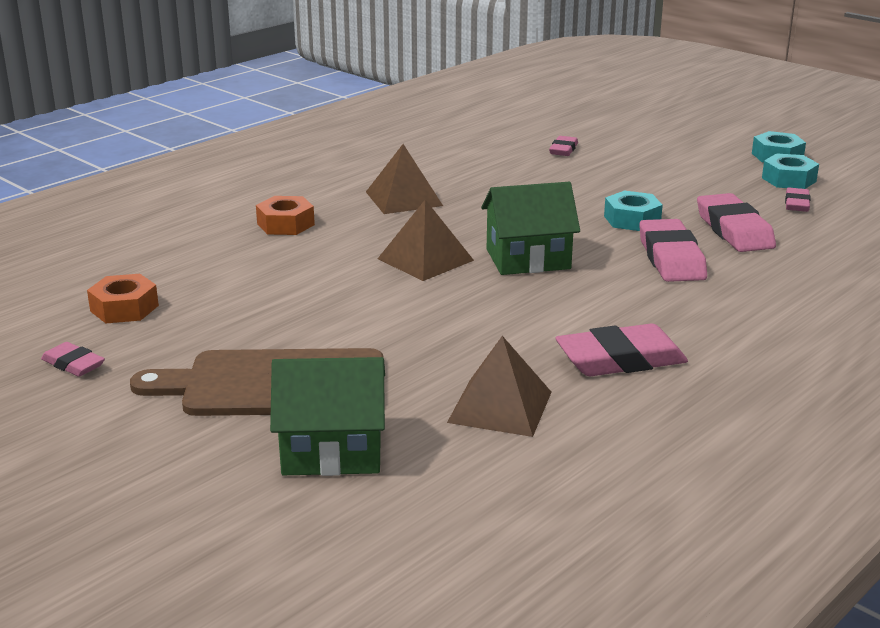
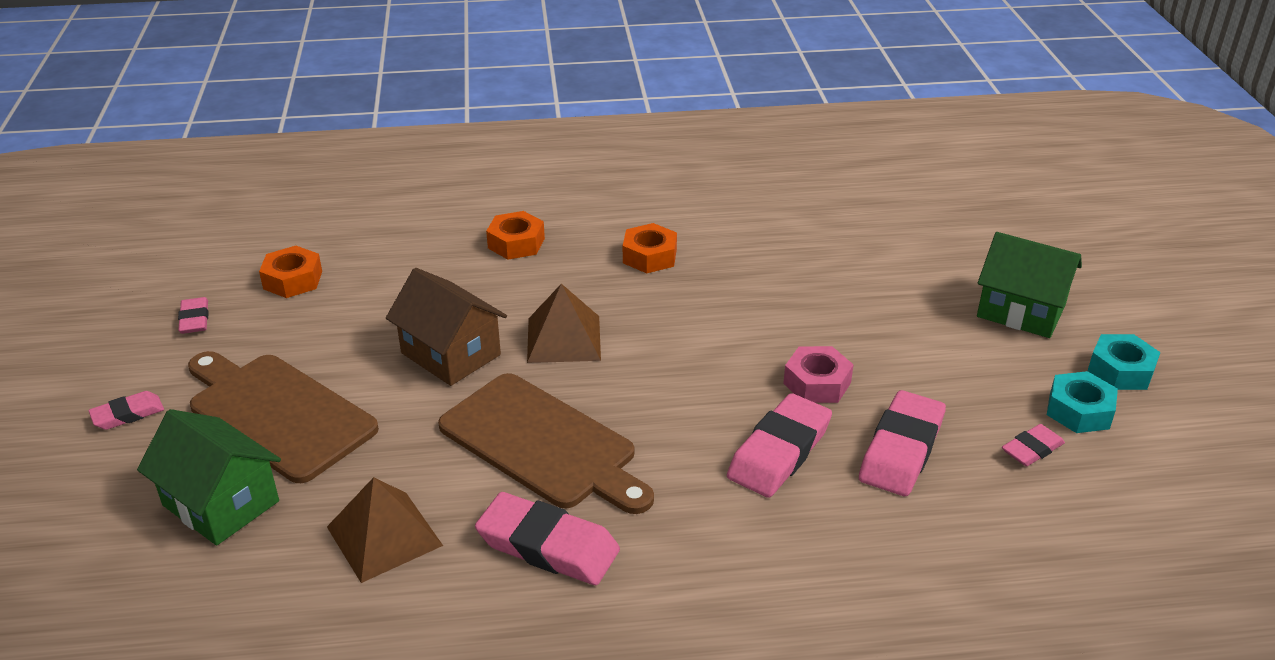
camera: 40 degrees right, 10 degrees up
brown pyramid [366,144,443,214] -> orange nut [623,223,677,273]
green house [481,182,580,275] -> green house moved to [977,232,1082,338]
pink eraser [549,136,578,156] -> pink eraser moved to [88,391,164,430]
turquoise nut [604,190,663,231] -> pink nut [783,346,854,403]
none -> brown house [386,268,507,386]
none -> brown cutting board [438,373,654,514]

